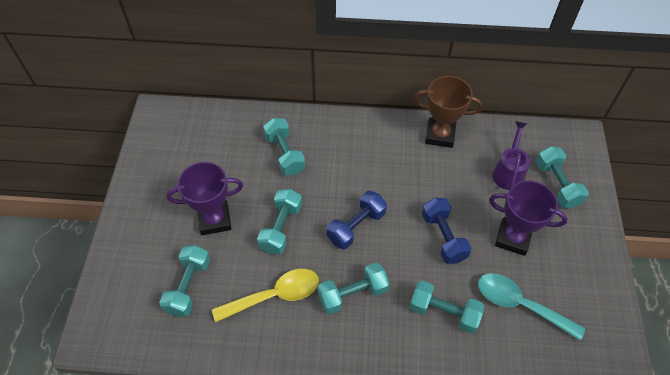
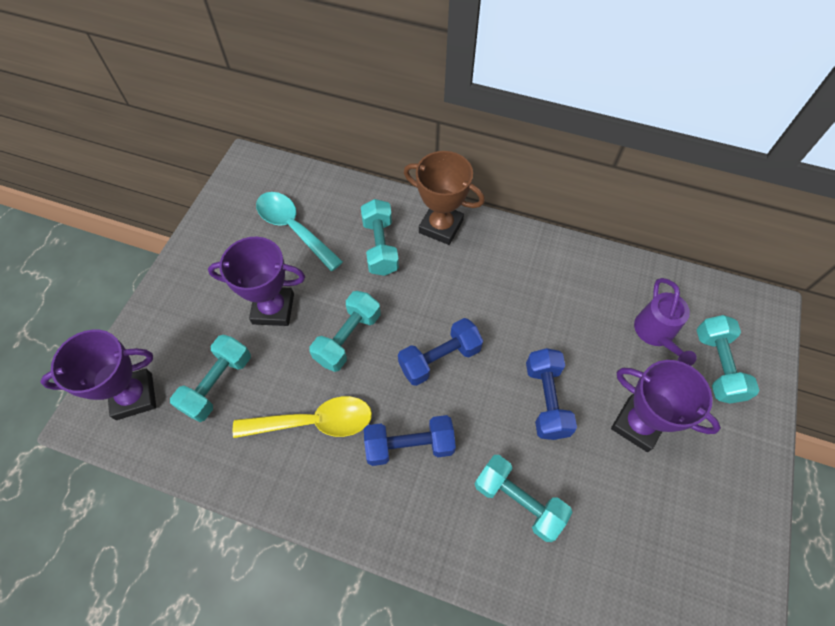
camera: 15 degrees right, 5 degrees up
turquoise dumbbell [317,263,389,314] -> blue dumbbell [364,415,456,466]
brown trophy [413,76,483,148] -> brown trophy moved to [404,151,485,245]
turquoise spoon [478,273,585,341] -> turquoise spoon moved to [256,192,343,271]
purple watering can [493,121,530,190] -> purple watering can turned 150 degrees clockwise [634,278,697,366]
none -> purple trophy [40,329,156,420]

